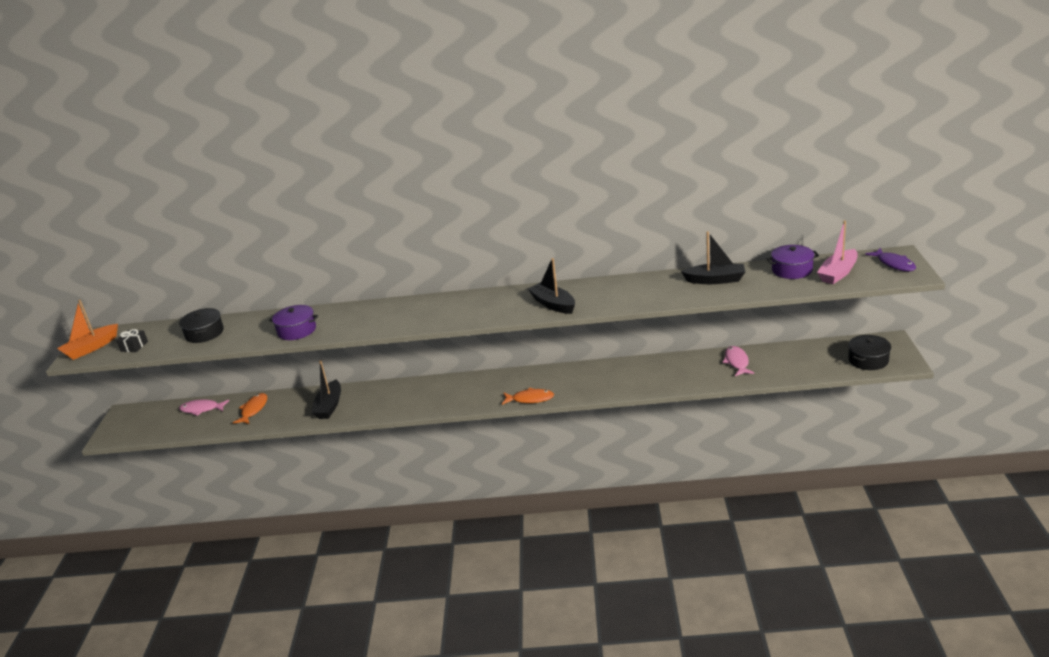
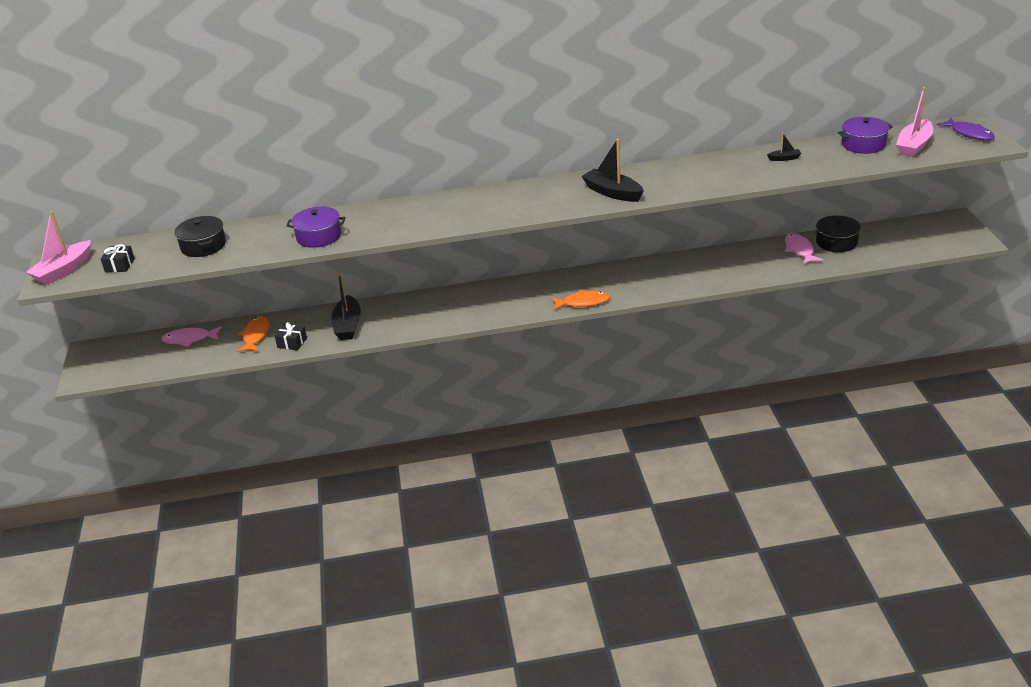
camera: 10 degrees left, 5 degrees up
orange boat [57,300,118,360] -> pink boat [26,211,91,285]
black boat [681,231,745,284] -> black boat [767,133,801,161], size x0.49
black pot [848,335,891,370] -> black pot moved to [816,215,861,252]
none -> black gift [275,322,307,351]

